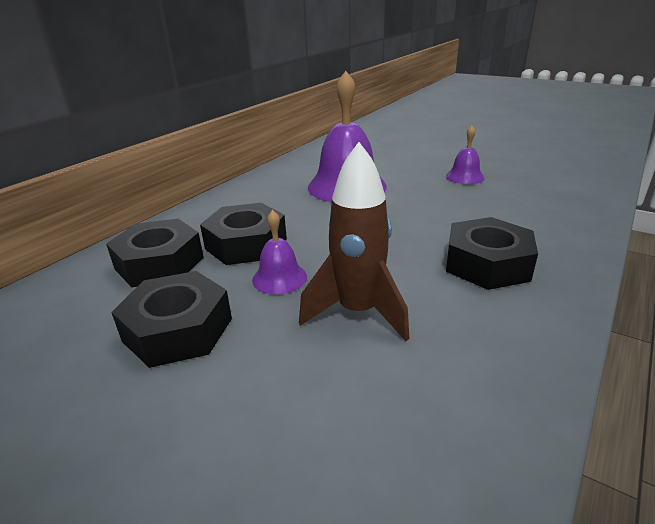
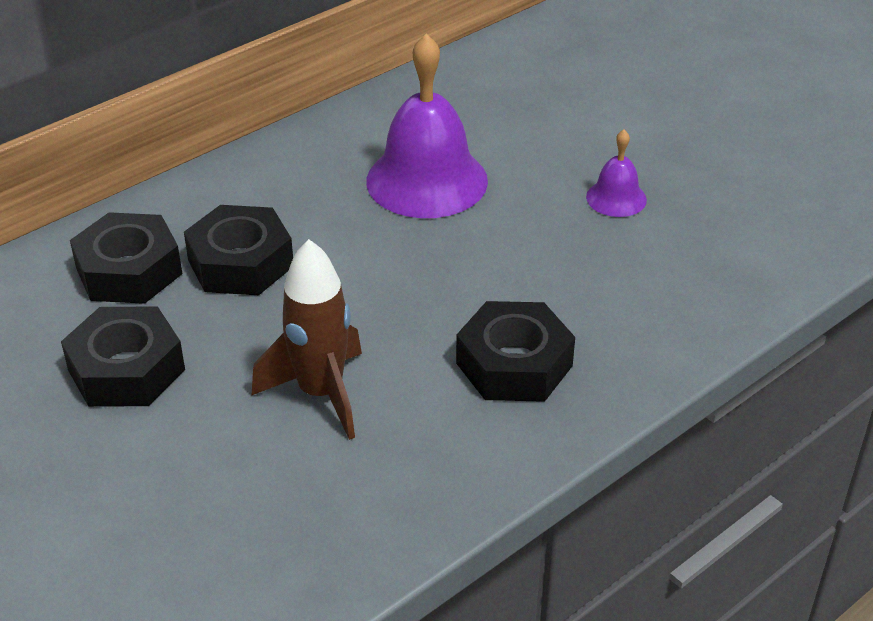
camera: 15 degrees right, 10 degrees up
purple bell [252,210,307,294] -> none

